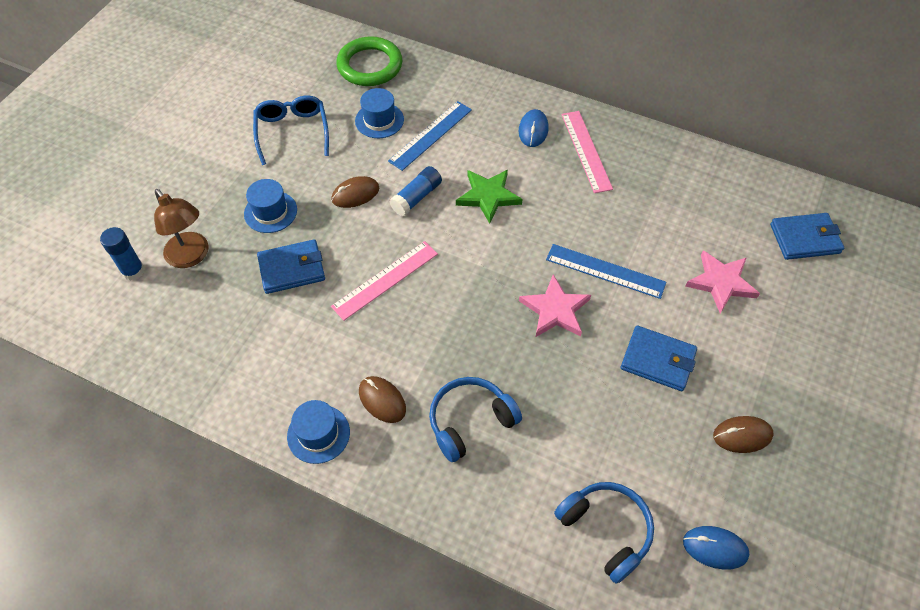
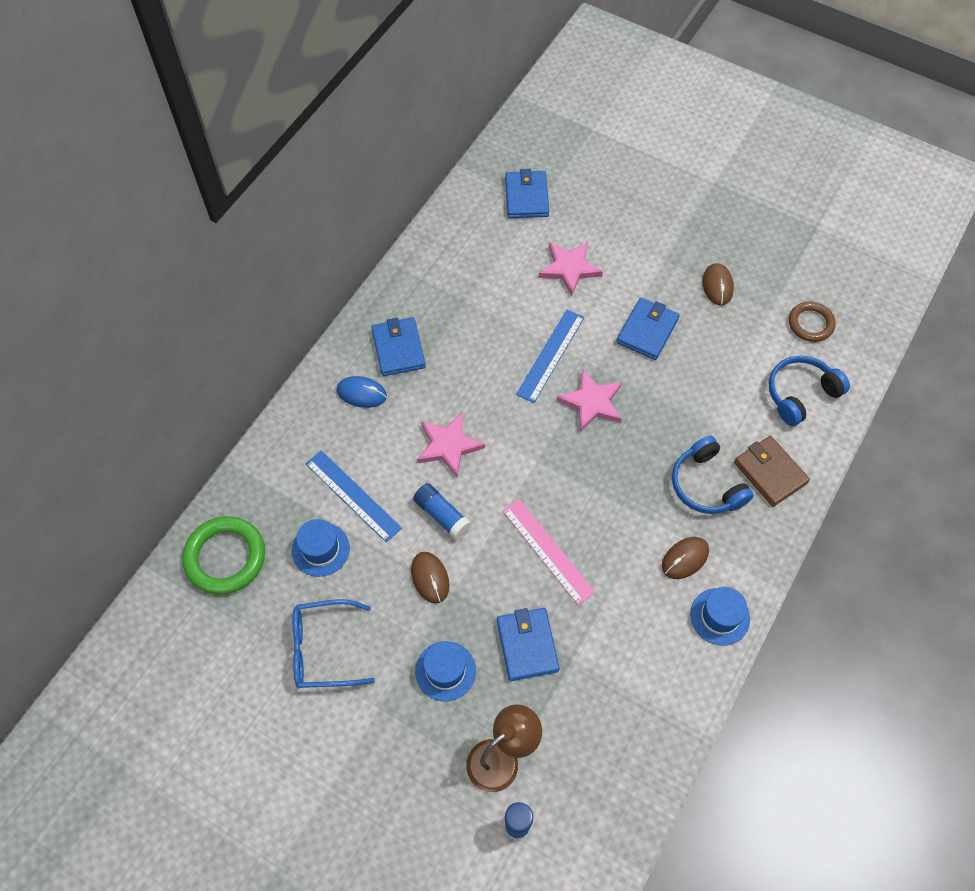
camera: 85 degrees left, 5 degrees up
green star [456,170,522,224] -> pink star [417,412,485,477]
pink ruler [561,111,613,193] -> blue wallet [371,317,426,376]
blue mouse [683,526,749,570] -> brown ring [789,301,836,342]
none -> brown wallet [734,436,810,507]

